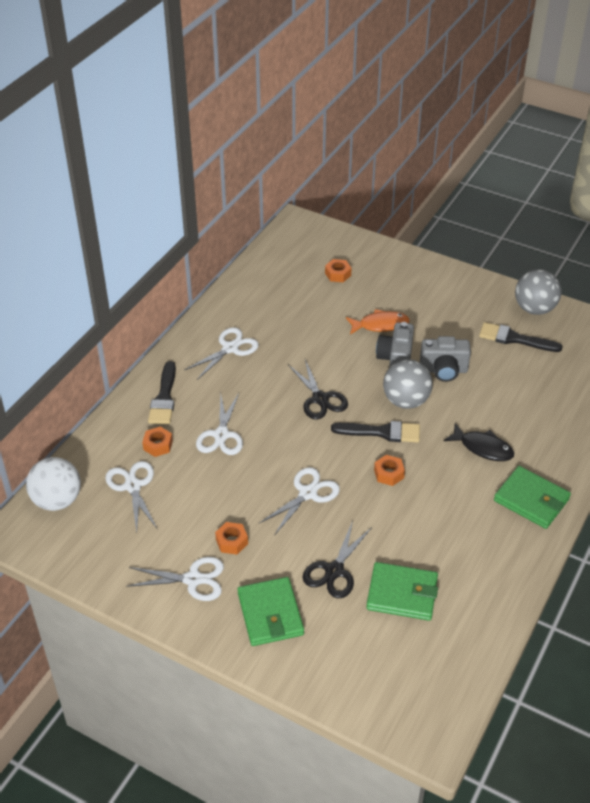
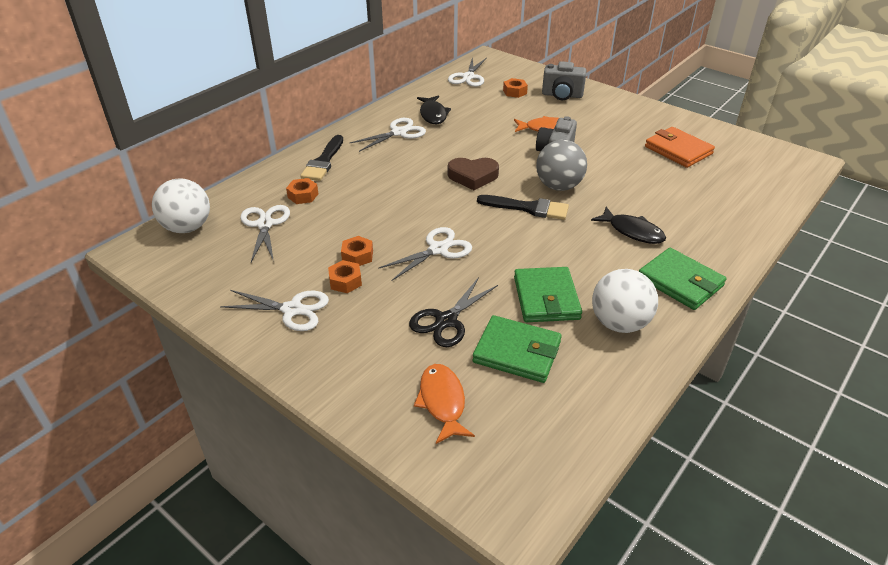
camera: 10 degrees right, 5 degrees down
white scissors [196,393,243,455] -> white scissors moved to [448,57,486,87]
green wallet [238,577,304,646] -> green wallet moved to [514,267,582,322]
black scissors [288,360,348,420] -> brown heart [448,158,499,190]
orange nut [374,455,405,486] -> orange nut moved to [341,236,373,266]
grey camera [420,336,471,382] -> grey camera moved to [542,61,586,100]
black brush [479,322,563,352] -> orange wallet [645,127,715,168]
grey ball [515,269,562,315] -> none
none -> orange fish [414,364,475,444]
none -> black fish [417,95,451,124]
none -> white ball [592,269,658,333]

